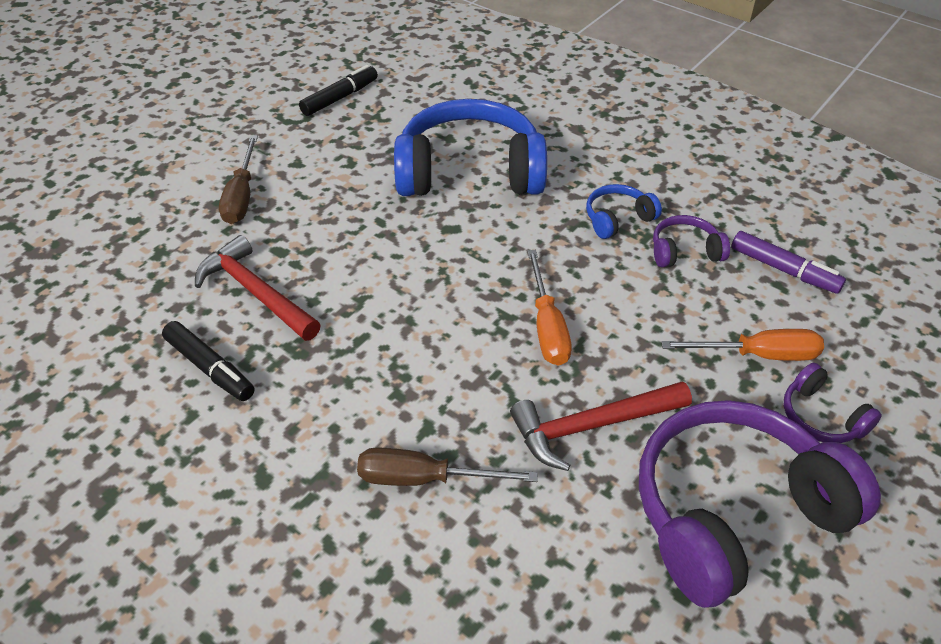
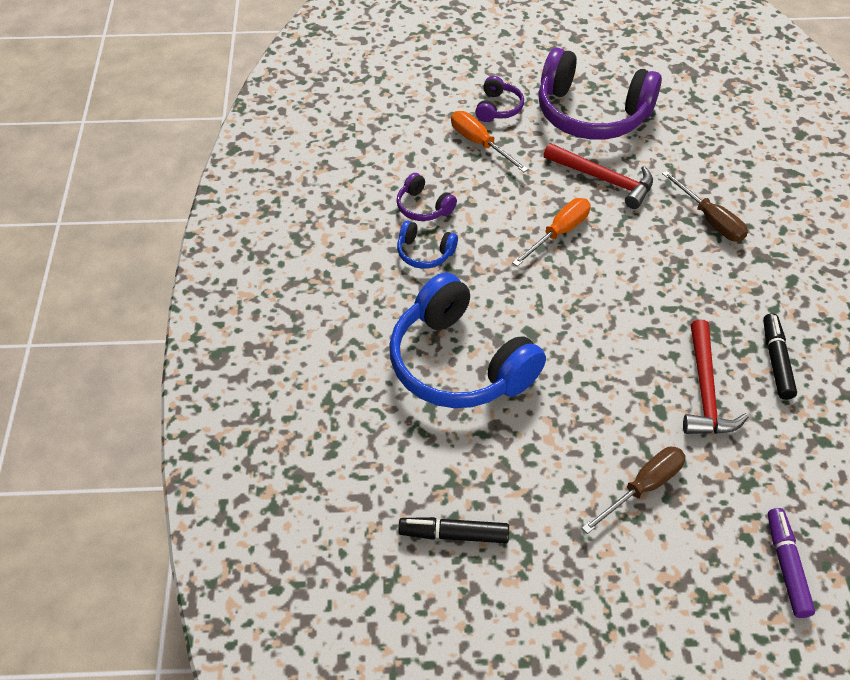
camera: 130 degrees left, 5 degrees up
purple marker [731,231,846,294] -> purple marker moved to [768,508,815,618]

